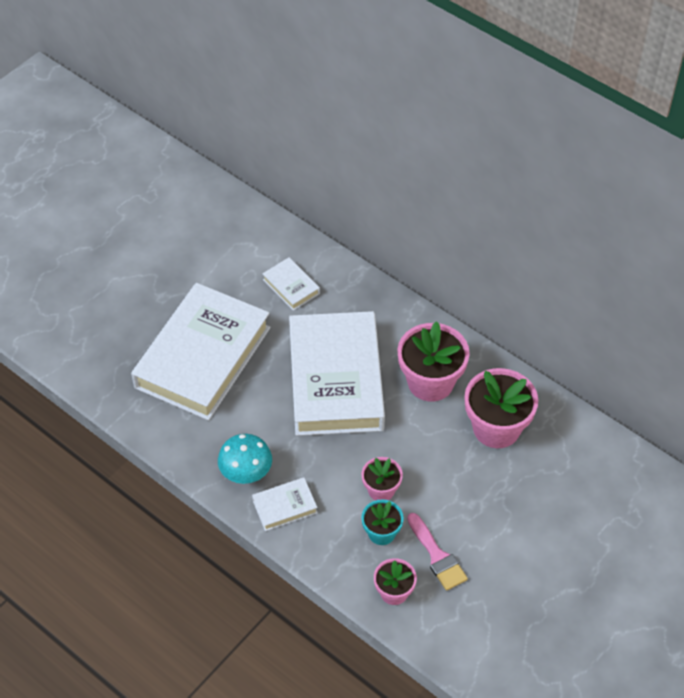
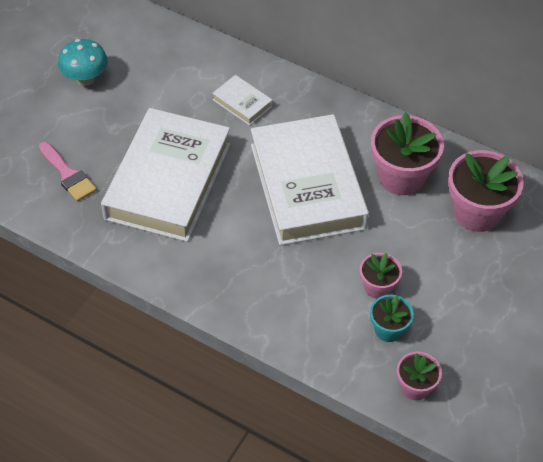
camera: 10 degrees left, 0 degrees up
turquoise mushroom [218,434,272,484] -> turquoise mushroom moved to [58,39,108,86]
white book [252,477,318,531] -> none
pink brush [407,513,468,591] -> pink brush moved to [39,142,97,201]

